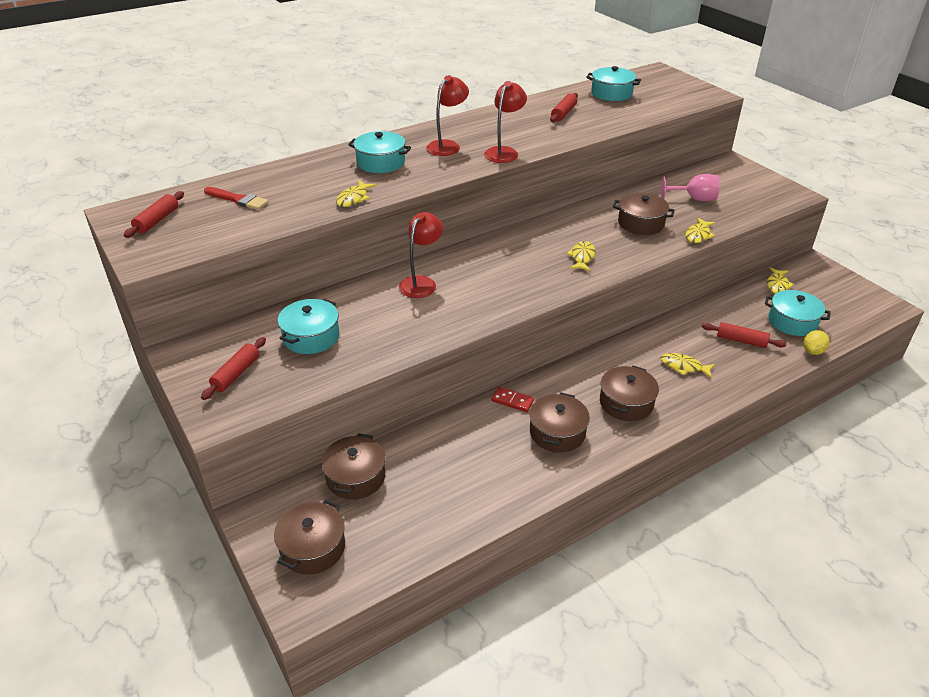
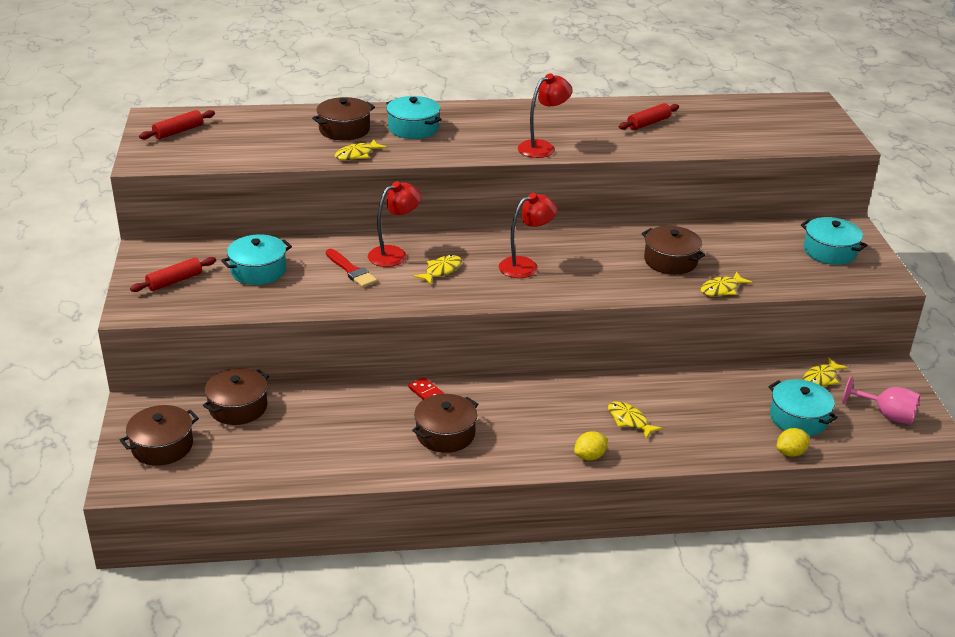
camera: 25 degrees right, 5 degrees down
red brush [204,187,269,210] -> red brush moved to [326,249,377,288]
red lamp [426,75,469,156] -> red lamp moved to [499,193,557,278]
yellow fish [566,241,595,271] -> yellow fish moved to [413,255,462,285]
turquoise pot [586,66,641,101] -> turquoise pot moved to [801,217,867,265]
brown pot [600,366,659,421] -> brown pot moved to [312,97,375,140]
pink goblet [661,174,720,201] -> pink goblet moved to [842,376,920,424]
red rolling pin [701,322,786,348] -> none
none -> yellow lemon [574,431,608,460]

